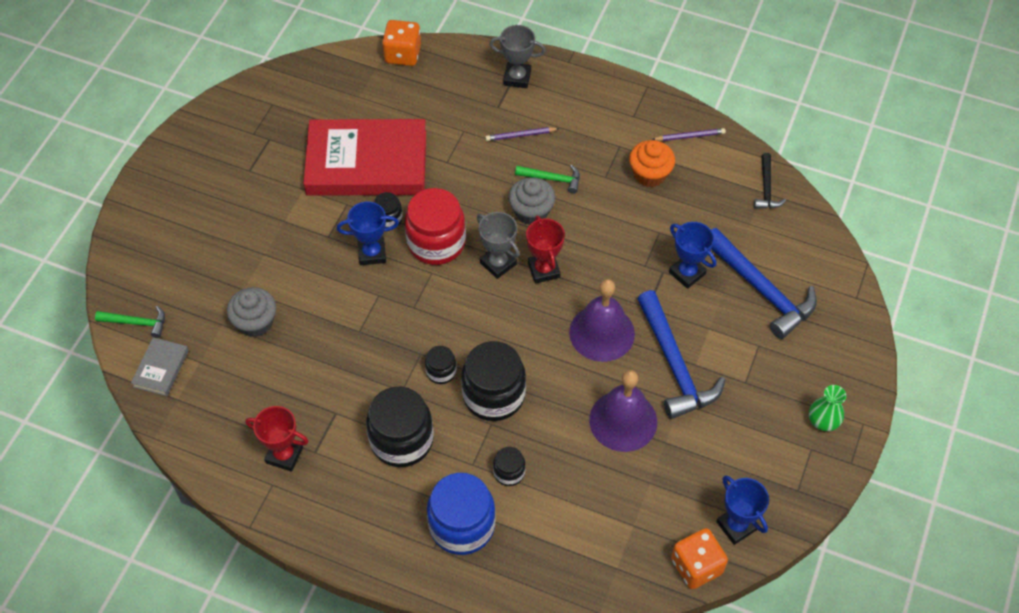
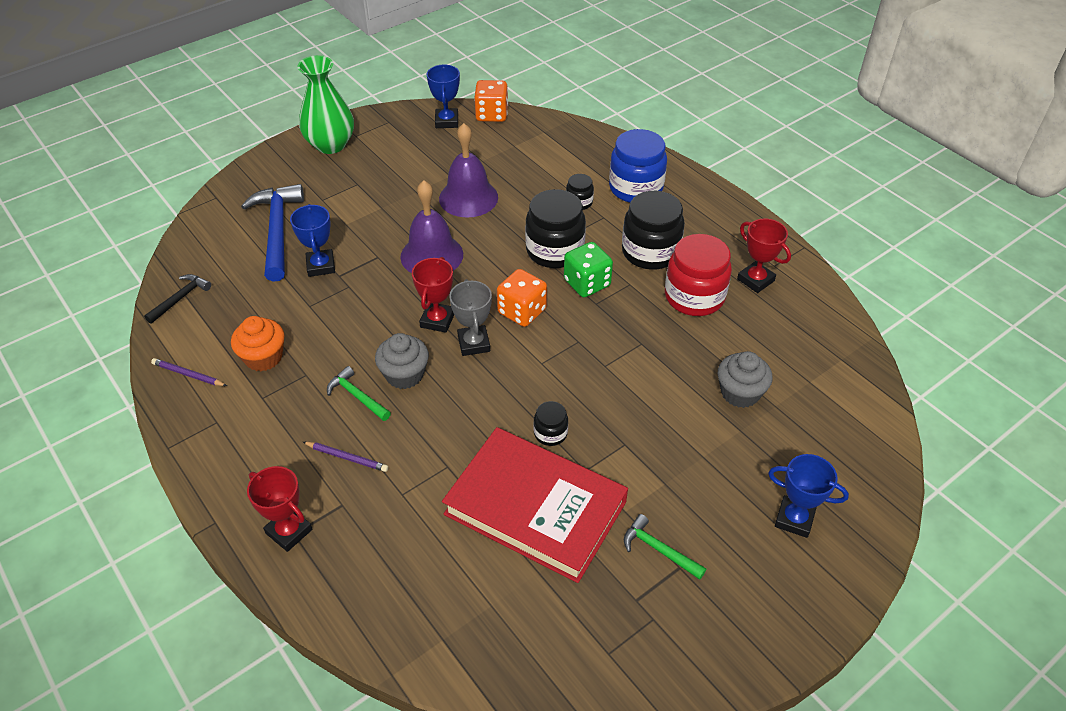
camera: 150 degrees left, 10 degrees down
green hammer [95,306,165,338] -> green hammer moved to [624,514,706,580]
grey book [131,337,189,396] -> none
blue trophy [337,202,399,265] -> blue trophy moved to [768,454,849,538]
orange dice [382,20,421,66] -> orange dice moved to [497,269,547,327]
red jar [405,188,466,265] -> red jar moved to [665,234,732,316]
black jar [425,346,457,384] -> green dice [564,242,613,297]
grey trophy [489,25,546,88] -> red trophy [247,466,312,552]
blue hammer [637,290,725,419] -> none
green vase [809,385,846,431] -> green vase [297,55,354,154], size x1.88

